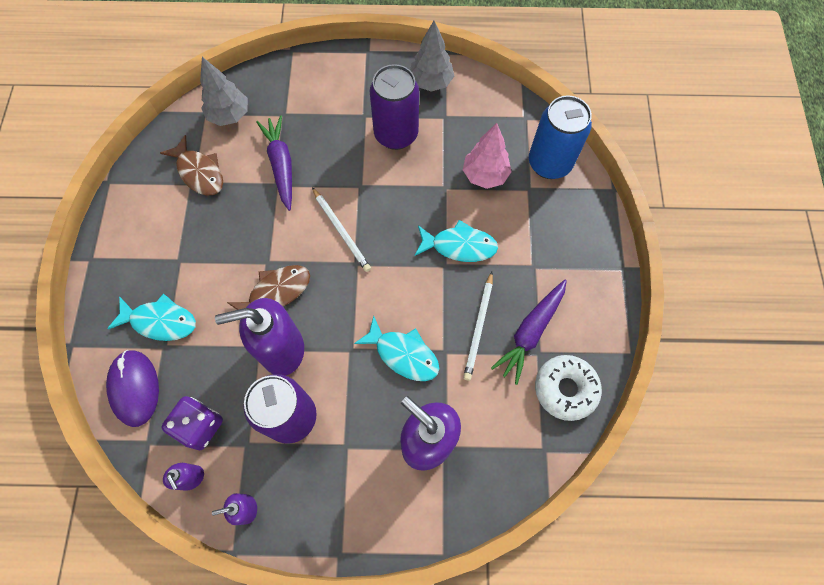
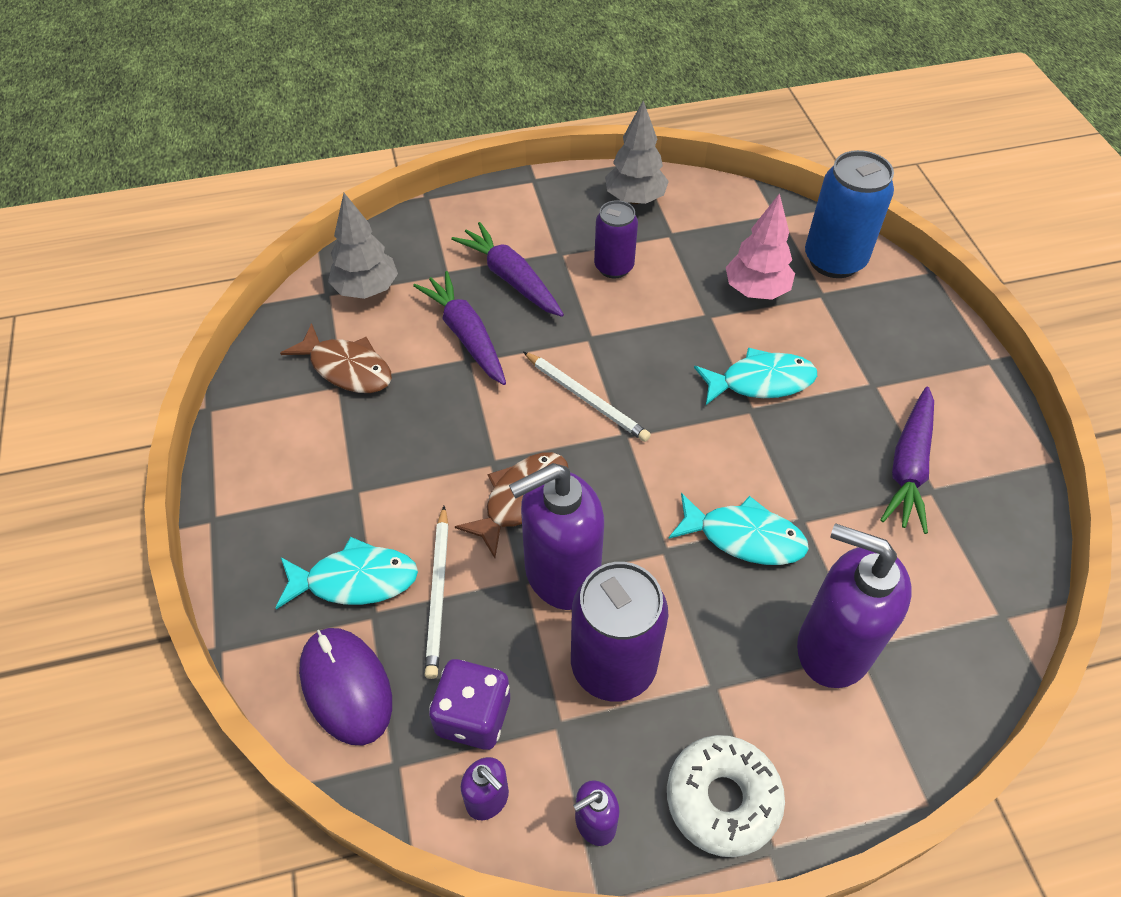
camera: 15 degrees left, 15 degrees down
purple can [370,64,419,150] -> purple can [594,200,638,278], size x0.63
white pencil [463,272,493,381] -> white pencil moved to [425,506,449,679]
white donut [535,355,602,421] -> white donut moved to [667,735,785,857]
none -> purple carrot [451,222,564,317]

